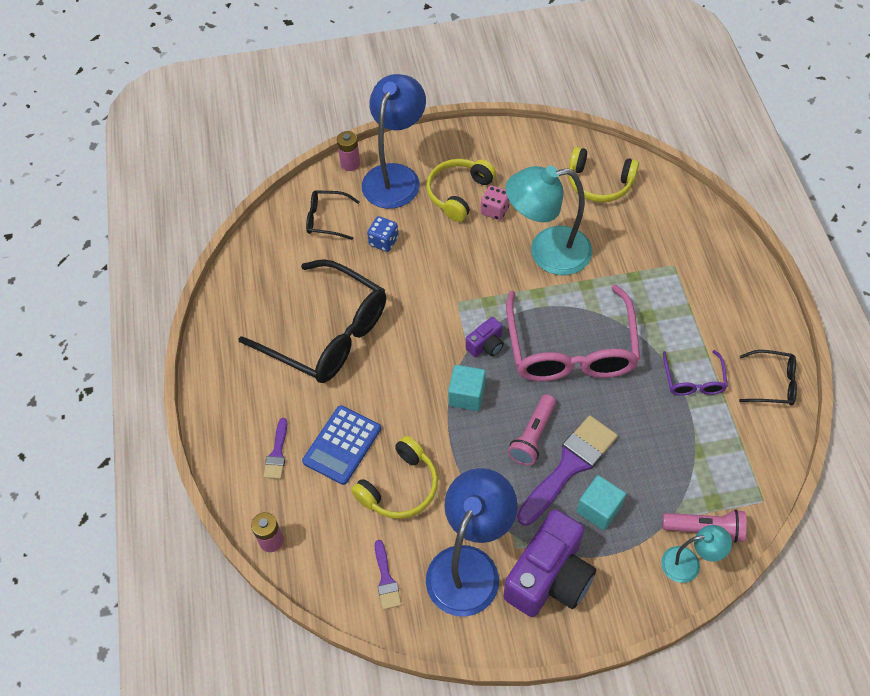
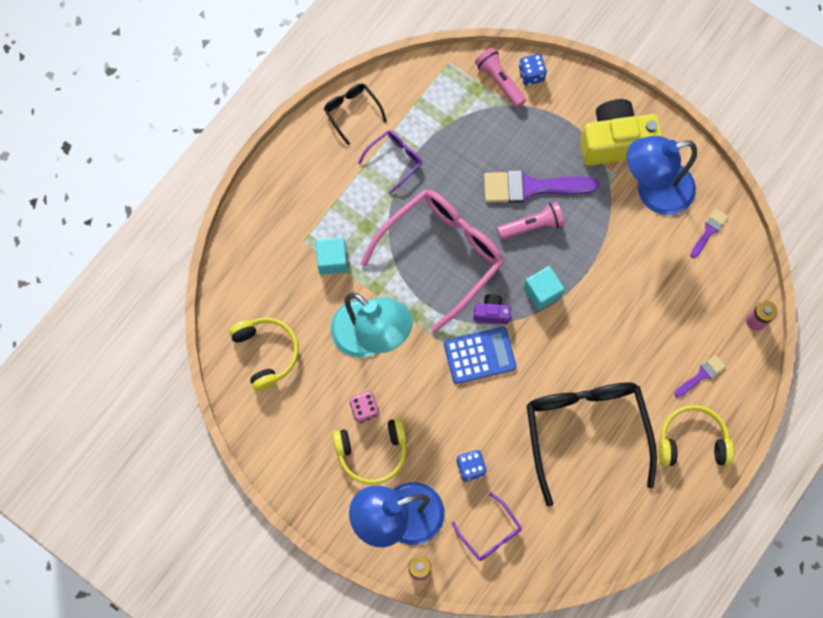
camera: 135 degrees left, 15 degrees up
blue calculator [302,405,381,485] -> blue calculator moved to [444,327,517,384]
black glasses [306,190,360,240] -> purple glasses [452,493,522,561]
yellow headphones [351,436,438,519] -> yellow headphones moved to [658,405,734,466]
purple camera [504,509,596,617] -> yellow camera [580,99,663,166]
turquoise cube [577,475,626,530] -> turquoise cube moved to [316,237,348,275]
turquoise lamp [661,525,732,583] -> blue dice [519,54,547,86]

